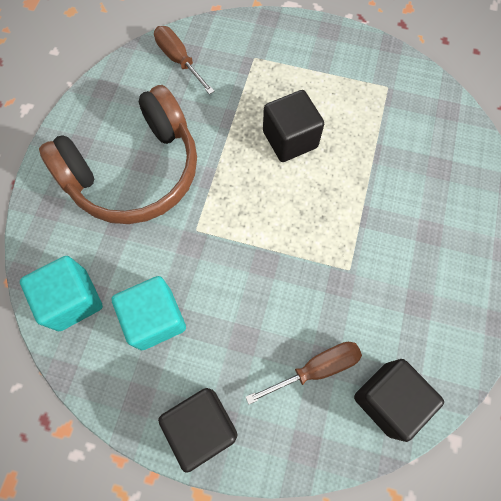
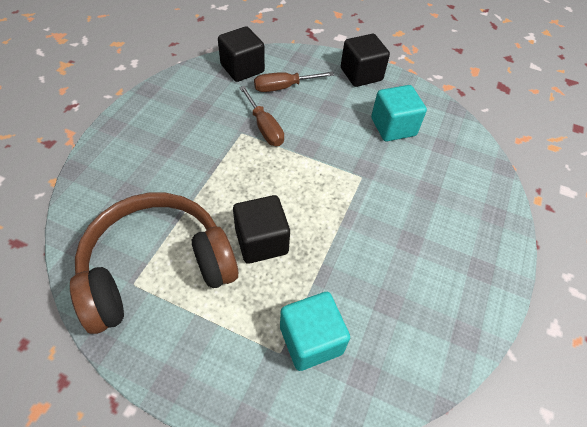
camera: 175 degrees left, 15 degrees down
turquoise cube [20,256,103,331] -> turquoise cube moved to [280,292,350,371]
brown headphones [39,85,197,224] -> brown headphones moved to [70,193,238,334]
brown screwdriver [154,26,215,95] -> brown screwdriver moved to [239,86,284,146]

